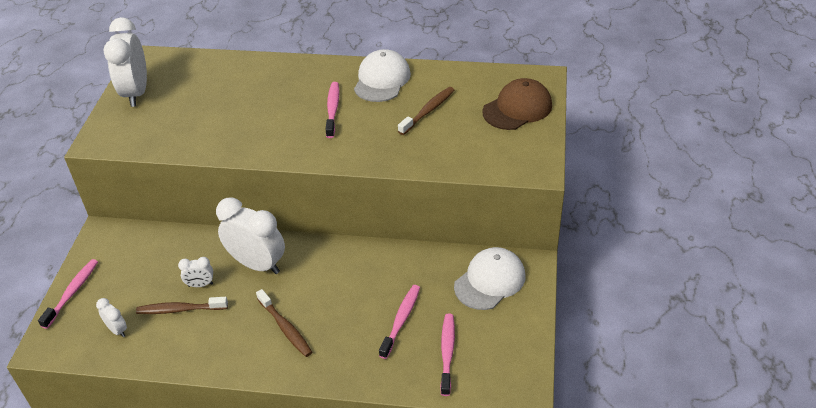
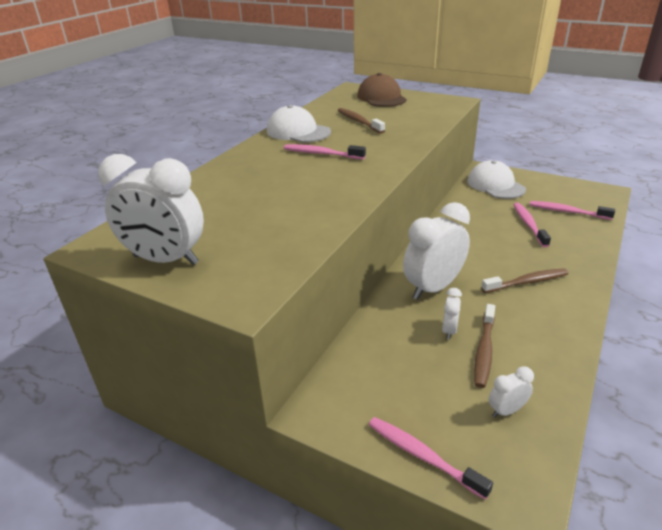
camera: 70 degrees left, 10 degrees down
pink toothbrush [379,285,420,359] -> pink toothbrush turned 45 degrees clockwise [513,203,551,247]

